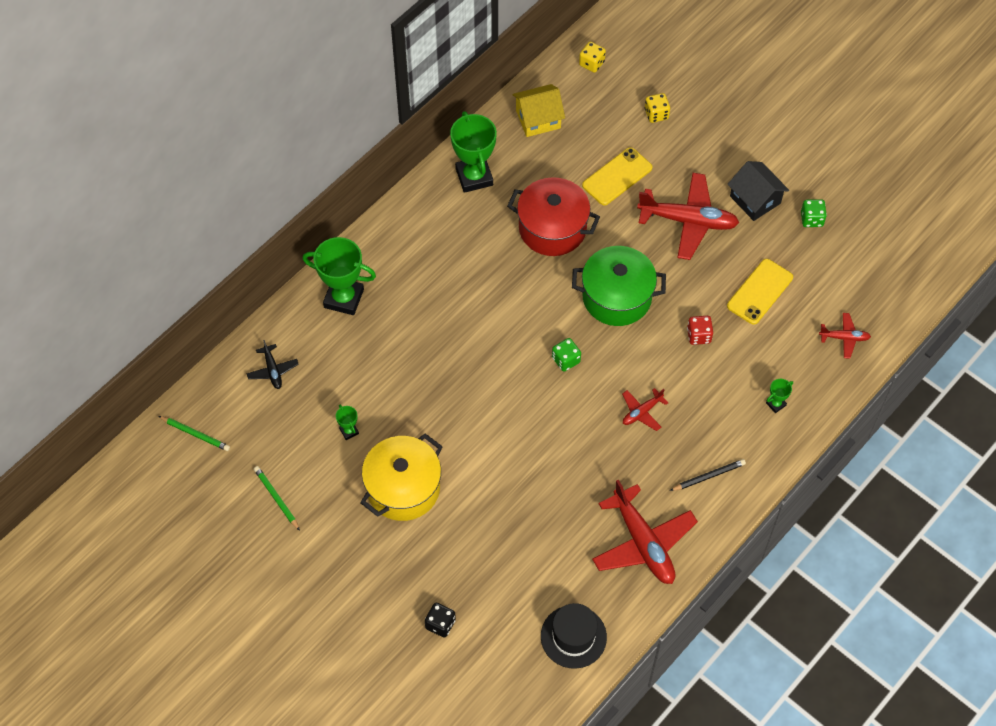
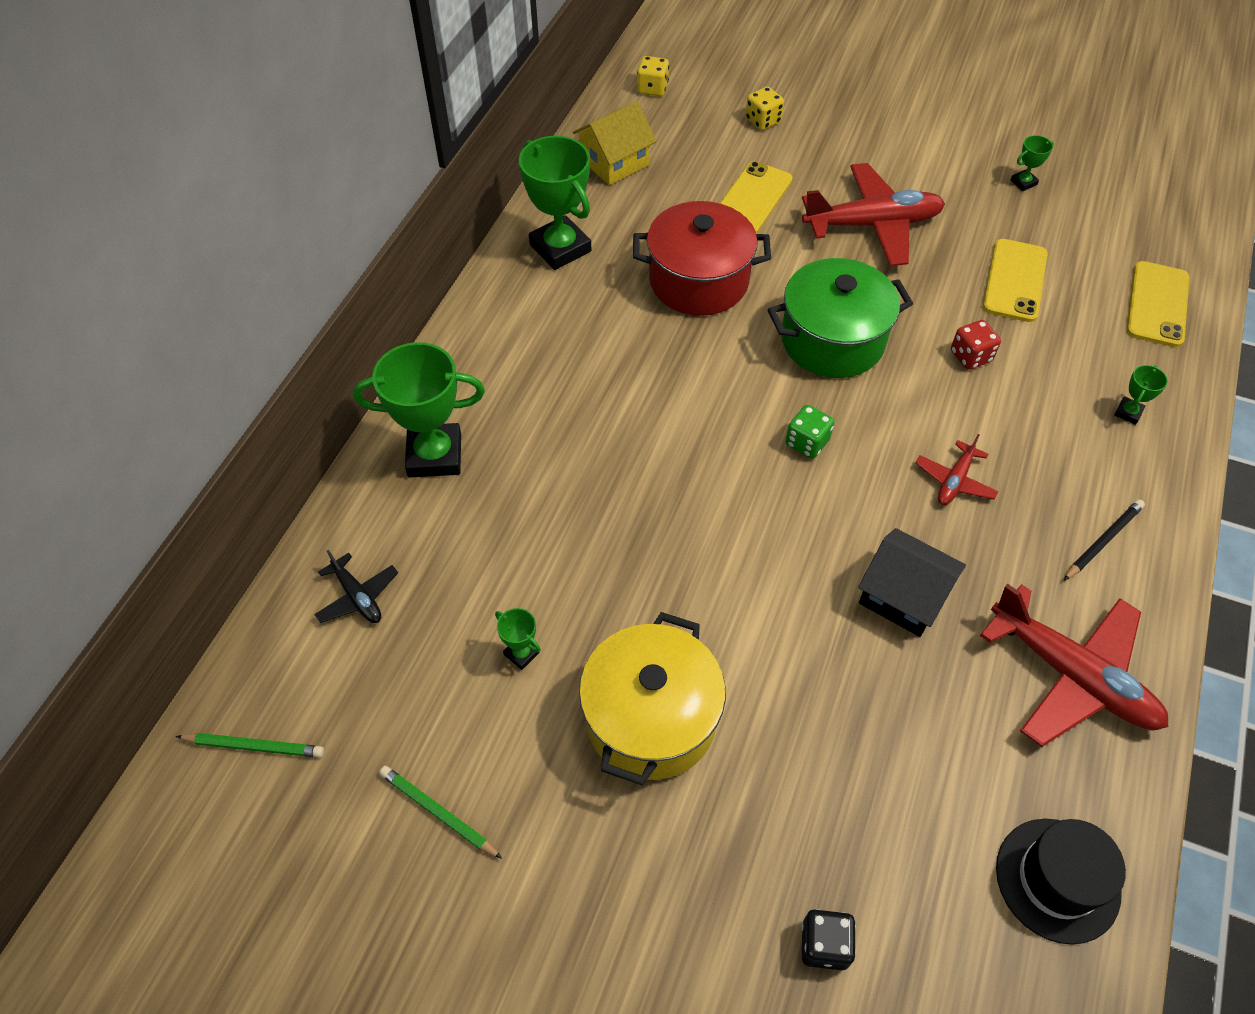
camera: 20 degrees left, 5 degrees down
black house [727,161,789,221] -> black house moved to [858,528,966,637]
green dice [801,199,827,227] -> green trophy [1011,135,1054,191]
red plane [819,313,871,359] -> yellow phone [1127,261,1190,347]

